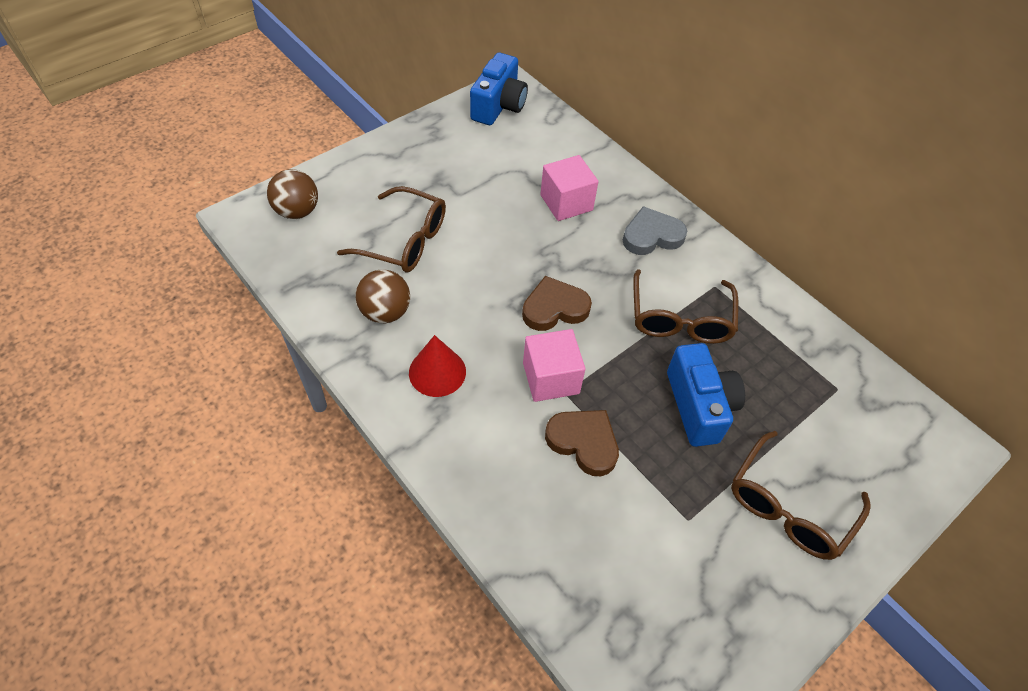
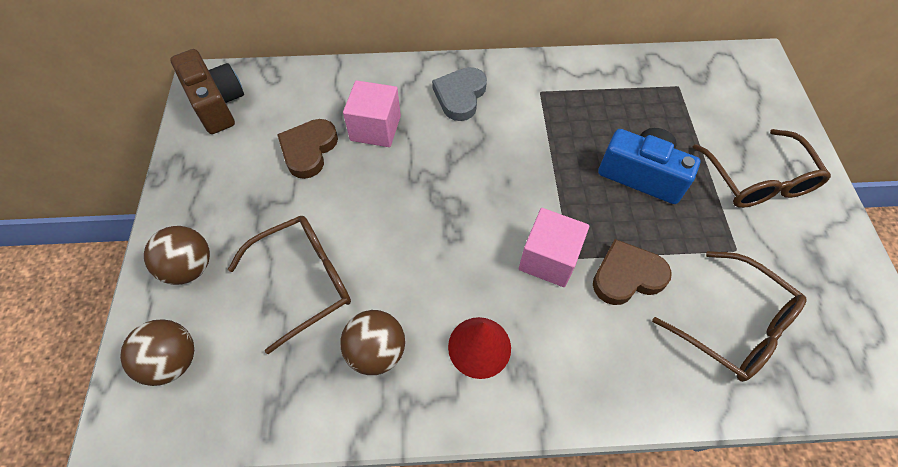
camera: 50 degrees left, 5 degrees up
blue camera [470,53,528,125] -> brown camera [170,49,244,134]
brown heart [522,276,592,331] -> brown heart moved to [277,119,338,179]
brown glasses [633,269,738,344] -> brown glasses moved to [652,251,807,382]
none -> brown ball [144,226,210,285]

